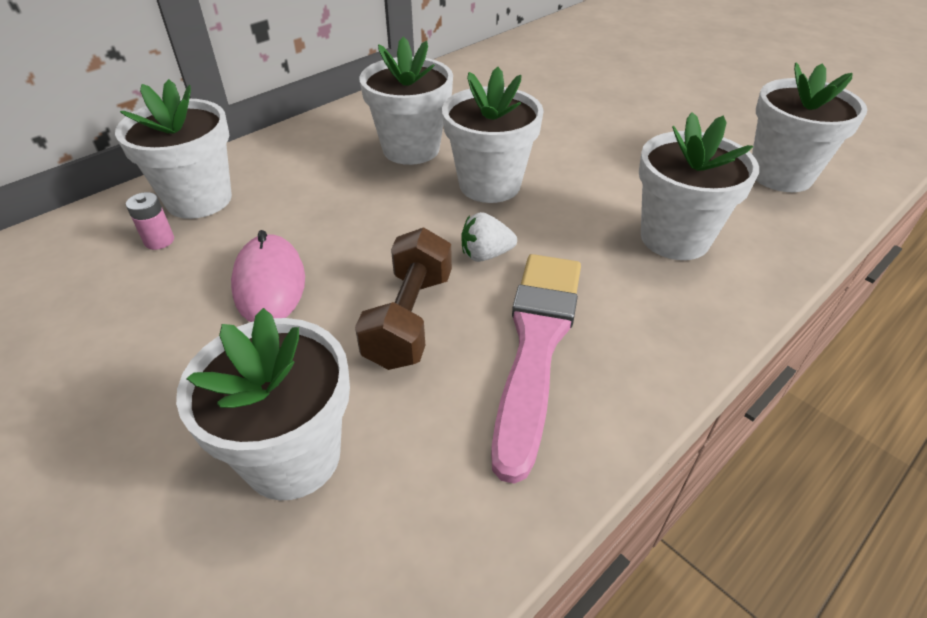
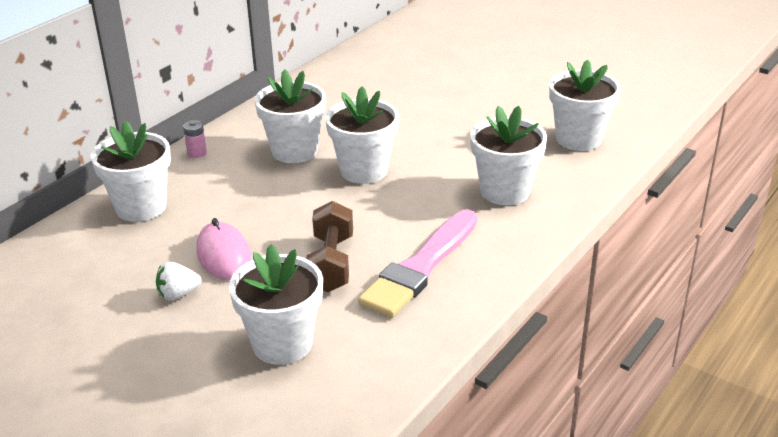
camera: 10 degrees left, 10 degrees down
pink battery [126,192,174,250] -> pink battery moved to [183,120,207,158]
white strawberry [462,212,517,262] -> white strawberry moved to [156,262,202,301]
pink brush [491,254,581,484] -> pink brush turned 150 degrees counterclockwise [358,209,477,318]

